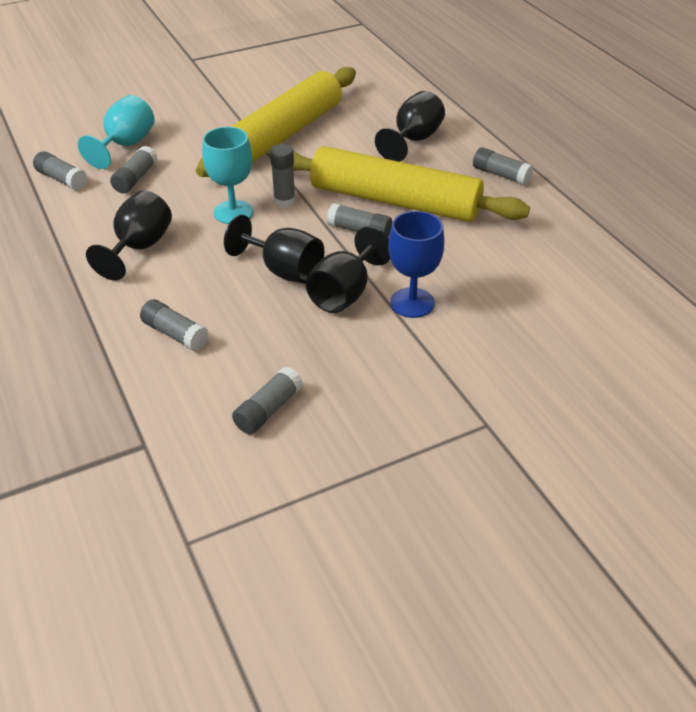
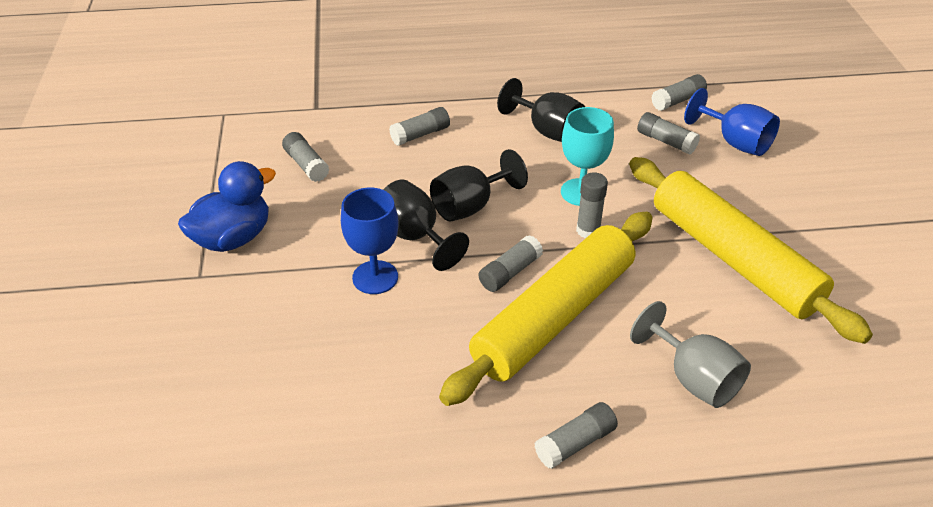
camera: 110 degrees right, 0 degrees up
turquoise goblet [78,95,155,169] -> blue goblet [684,88,780,156]
black goblet [375,91,445,162] -> grey goblet [630,301,751,408]
none -> blue duck [178,161,276,252]

